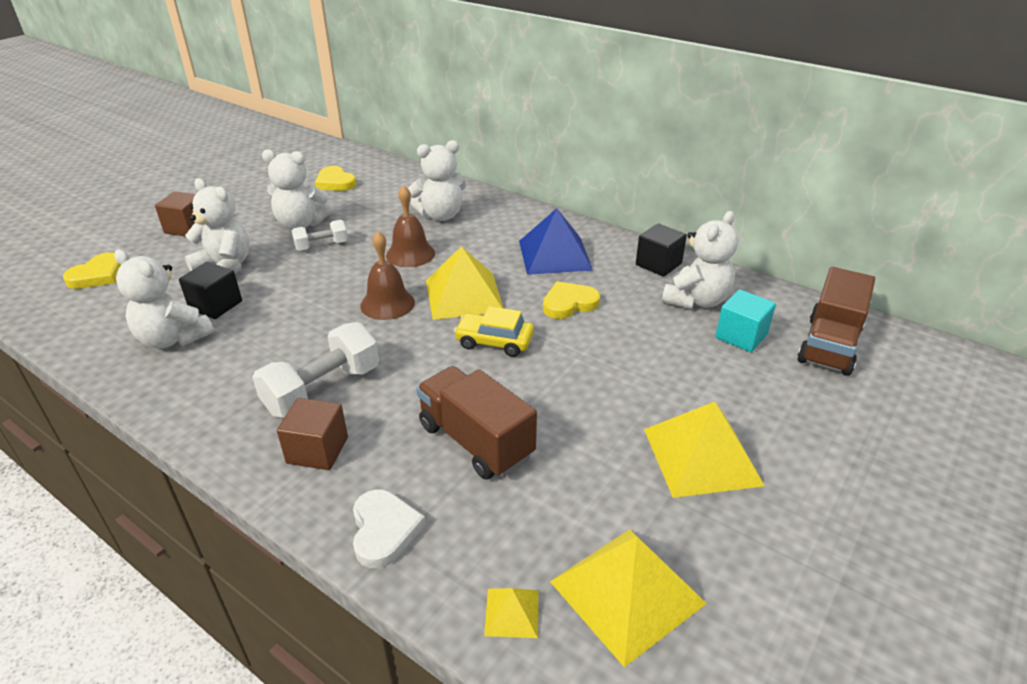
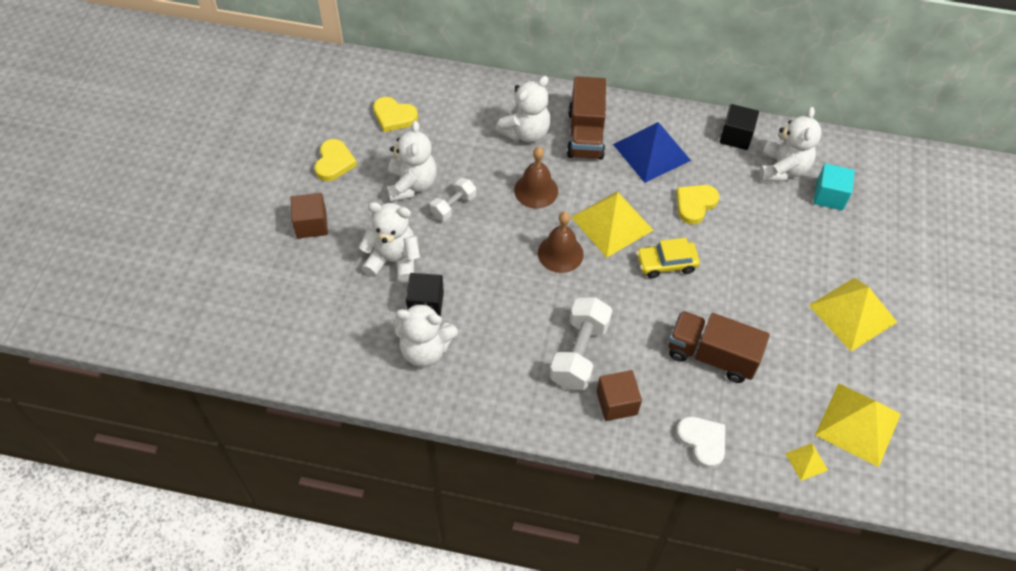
camera: 25 degrees left, 20 degrees up
yellow heart [63,252,121,289] -> yellow heart moved to [315,139,357,181]
white teddy bear [262,149,332,230] -> white teddy bear turned 75 degrees counterclockwise [387,121,437,202]
brown truck [797,267,875,376] -> brown truck moved to [567,76,606,160]

